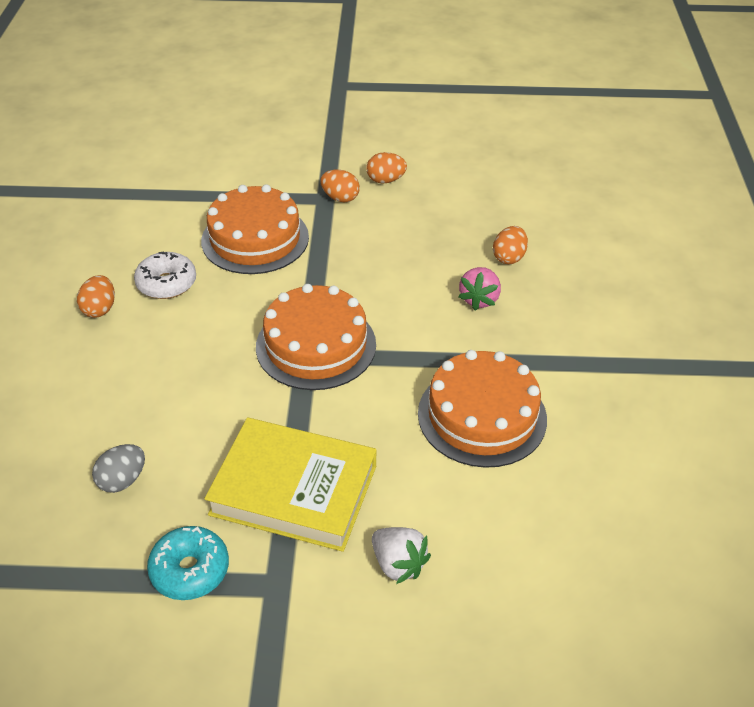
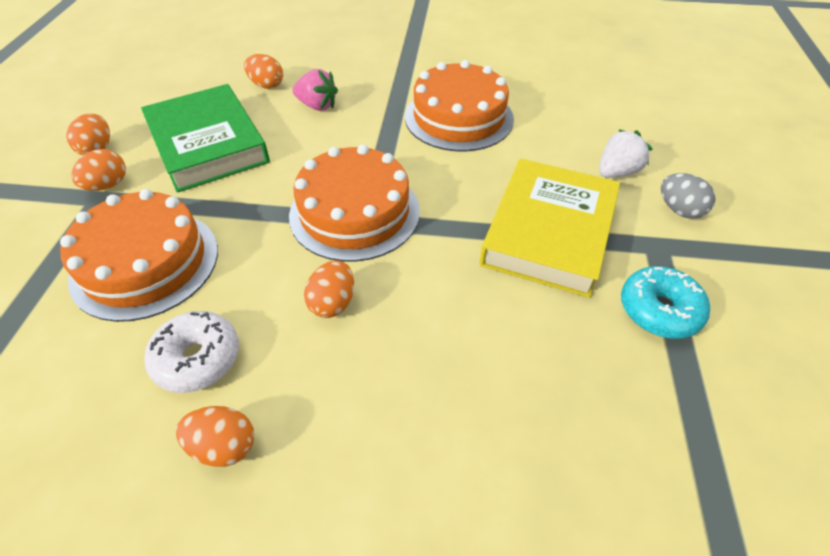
camera: 85 degrees left, 5 degrees up
grey egg [92,444,145,493] -> grey egg moved to [661,173,716,219]
none -> green book [141,84,270,193]
none -> orange egg [304,260,354,318]

